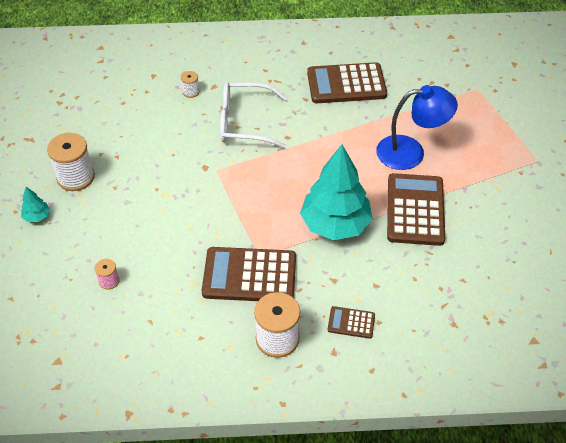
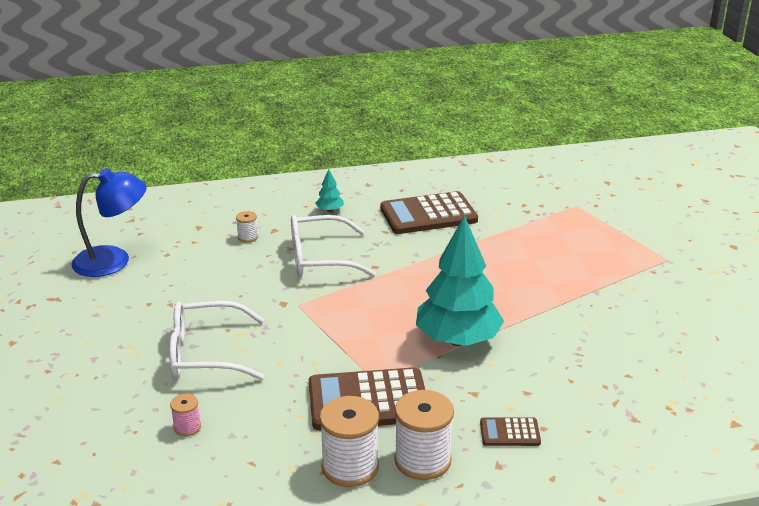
camera: 10 degrees left, 20 degrees down
turquoise tree [21,187,50,222] -> turquoise tree moved to [315,169,344,212]
white spool [47,133,95,191] -> white spool moved to [319,396,379,487]
blue lamp [376,85,458,170] -> blue lamp moved to [71,168,147,277]
brown calculator [387,173,445,246] -> none
none -> white glasses [169,301,265,380]

